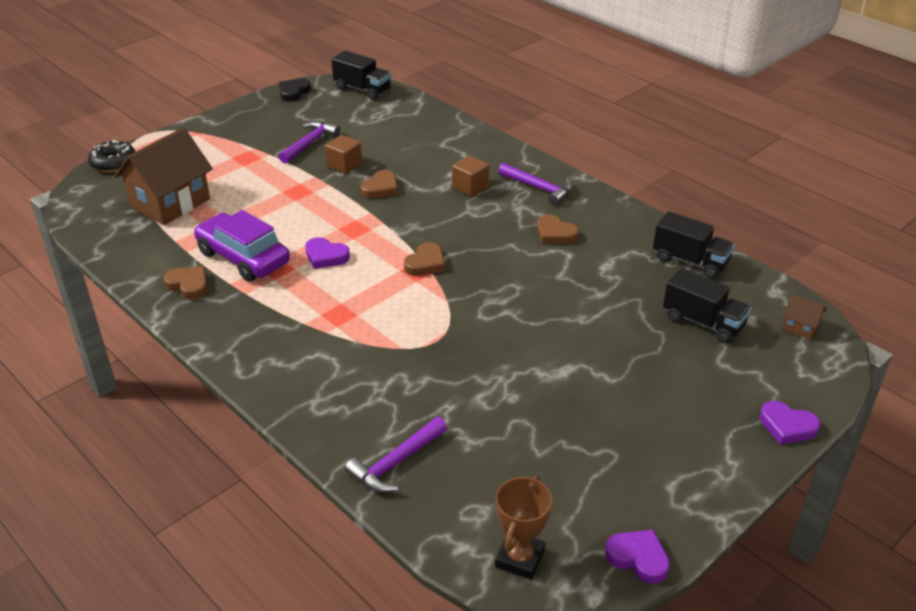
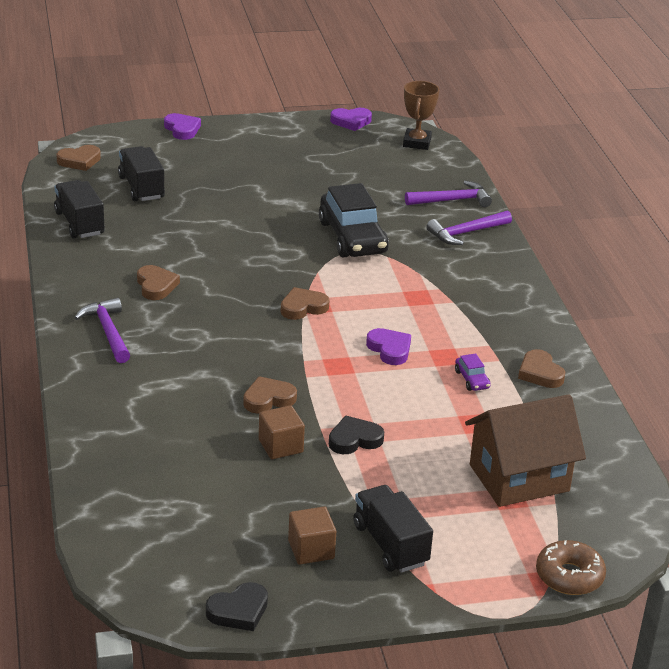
camera: 150 degrees left, 5 degrees down
black donut [88,140,135,172] -> brown donut [536,540,606,595]
purple car [194,210,290,282] -> purple car [455,353,491,391], size x0.42
purple hammer [279,121,341,164] -> purple hammer moved to [426,210,512,245]
black truck [331,51,391,100] -> black truck moved to [353,485,433,573]
brown cube [452,155,489,197] -> brown cube moved to [288,507,336,565]
brown trophy [495,476,552,580] -> brown trophy turned 45 degrees counterclockwise [403,81,439,150]
purple heart [605,530,670,584] -> purple heart turned 75 degrees counterclockwise [330,108,372,131]
brown house [782,294,826,340] -> brown heart [56,145,101,171]
none -> black car [319,183,389,258]
none -> black heart [329,416,384,454]

